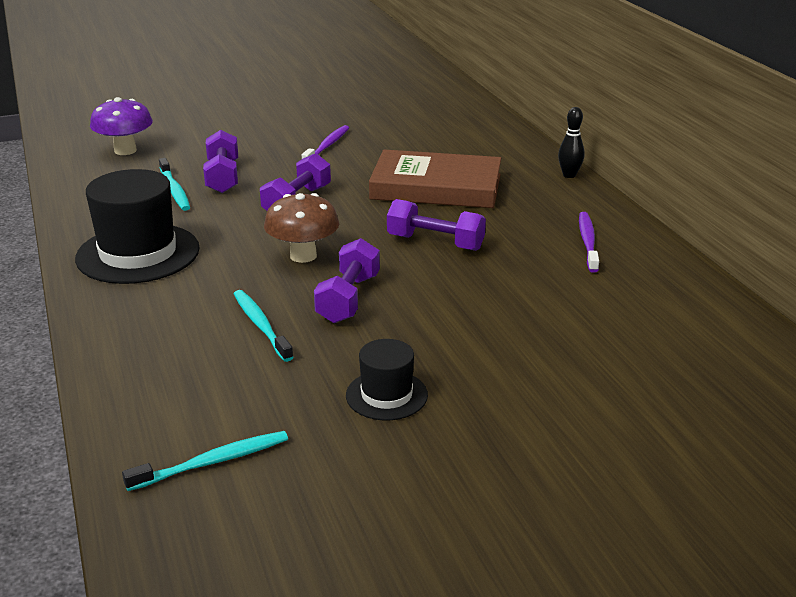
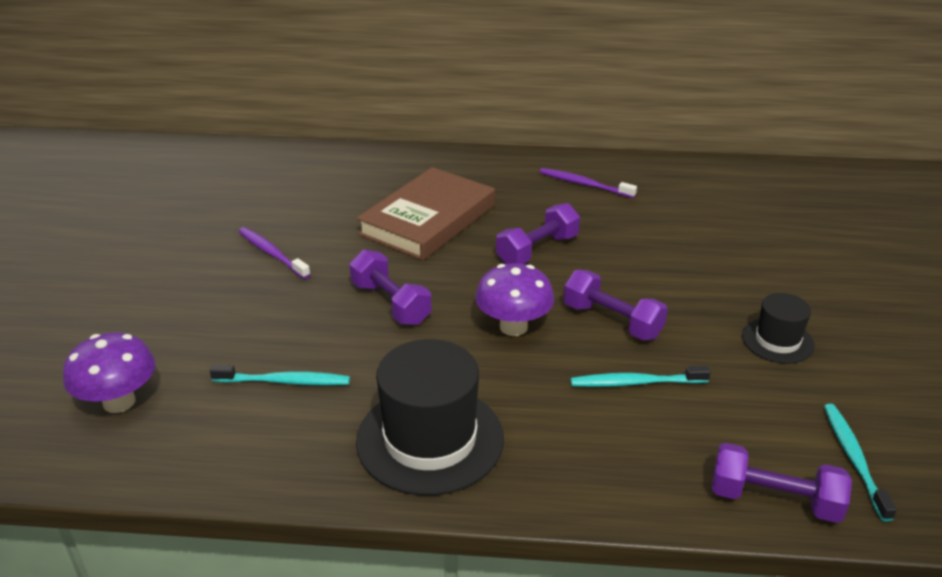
camera: 65 degrees left, 5 degrees up
purple dumbbell [203,130,238,193] -> purple dumbbell moved to [712,443,852,523]
brown mushroom [264,193,339,263] -> purple mushroom [475,263,554,336]
black bowling pin [558,107,585,178] -> none

